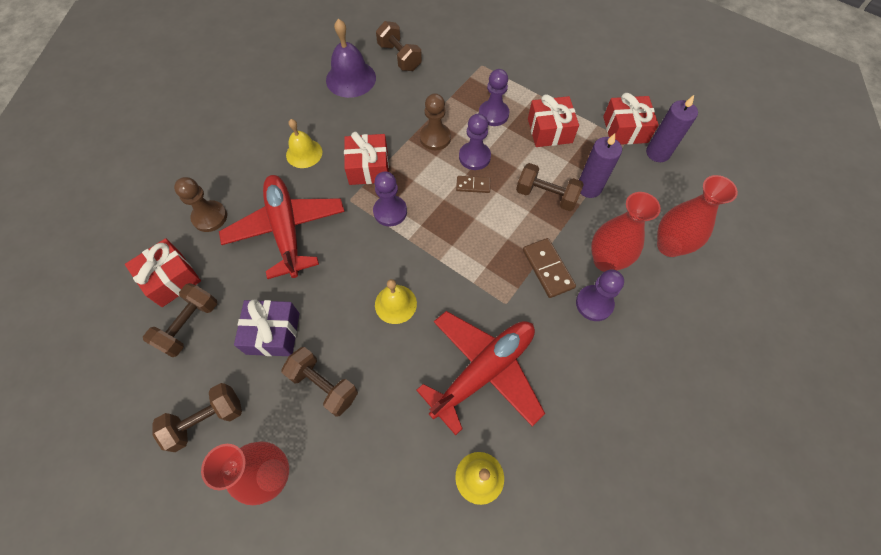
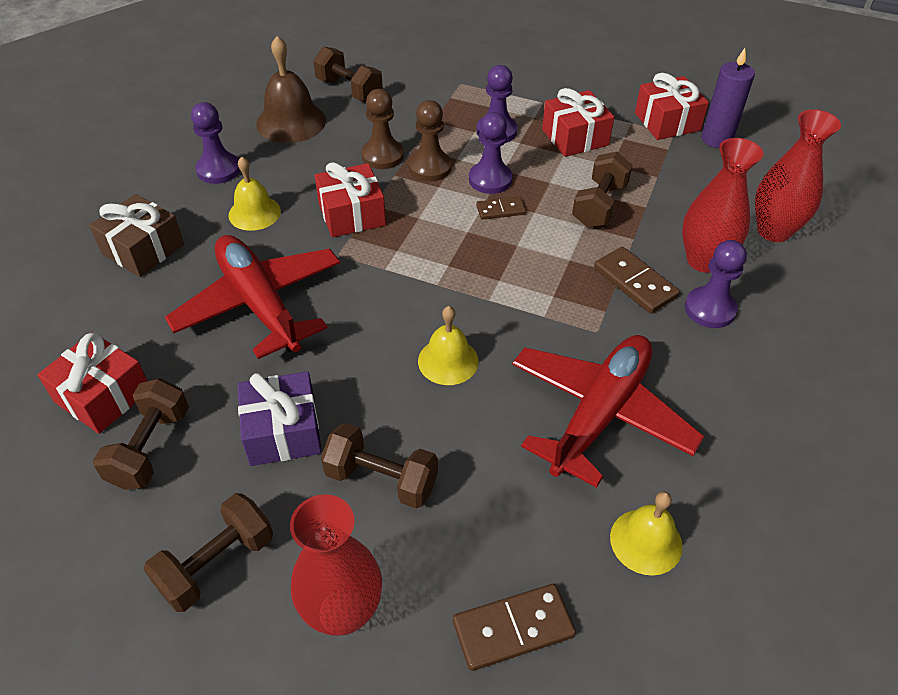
camera: 15 degrees left, 15 degrees down
brown pawn [174,177,227,232] -> brown pawn moved to [361,89,404,169]
purple bell [326,19,376,98] -> brown bell [256,36,326,143]
purple pawn [373,171,407,226] -> purple pawn moved to [191,102,240,184]
brown dumbbell [516,163,584,211] -> brown dumbbell turned 75 degrees counterclockwise [572,152,633,227]
purple candle [579,133,622,198] -> none
none -> brown gift [89,194,184,277]
none -> brown domino [453,584,576,671]

